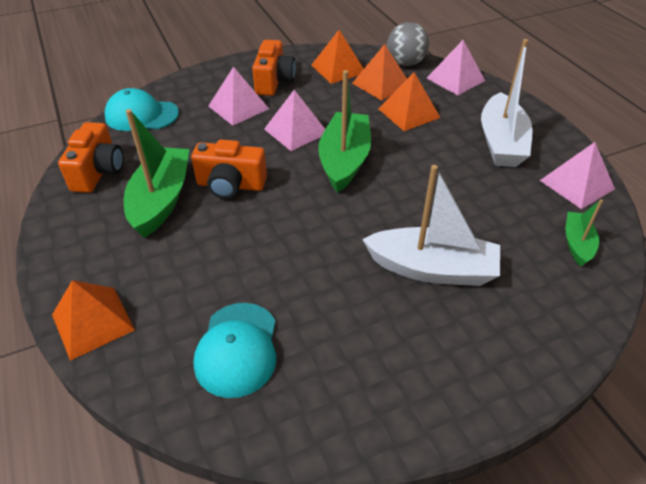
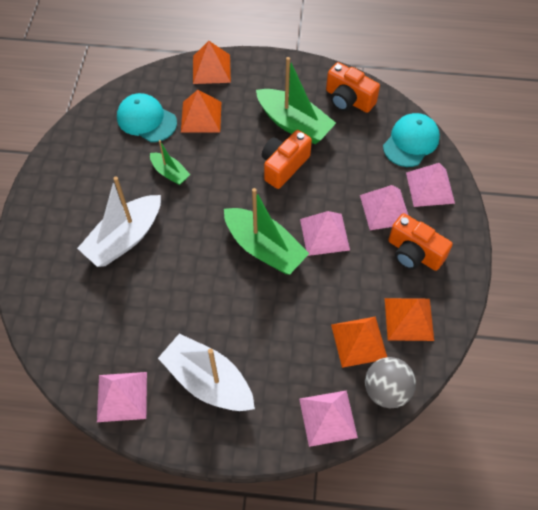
camera: 120 degrees right, 15 degrees up
orange pyramid [378,72,441,131] -> orange pyramid moved to [181,90,221,132]
green boat [566,199,603,266] -> green boat moved to [150,140,191,185]
none -> pink pyramid [406,163,455,207]

